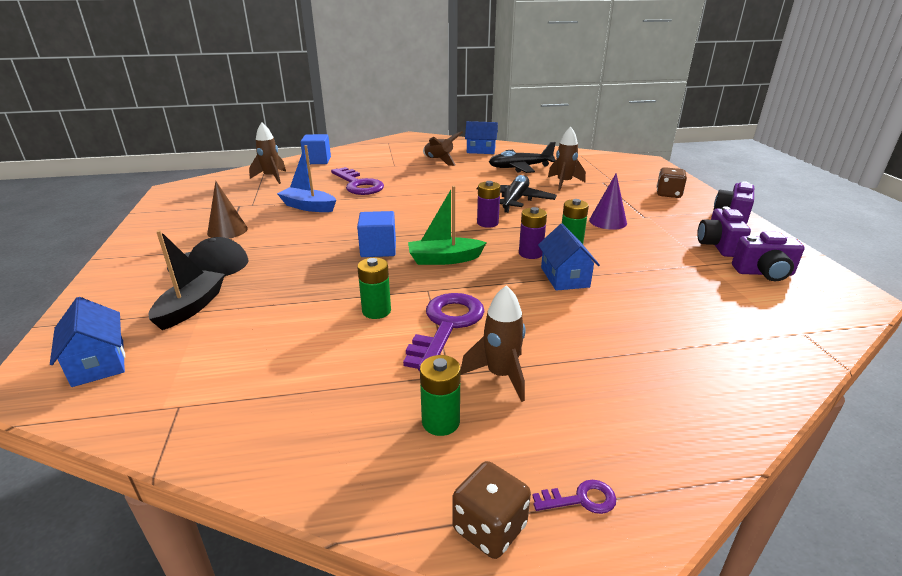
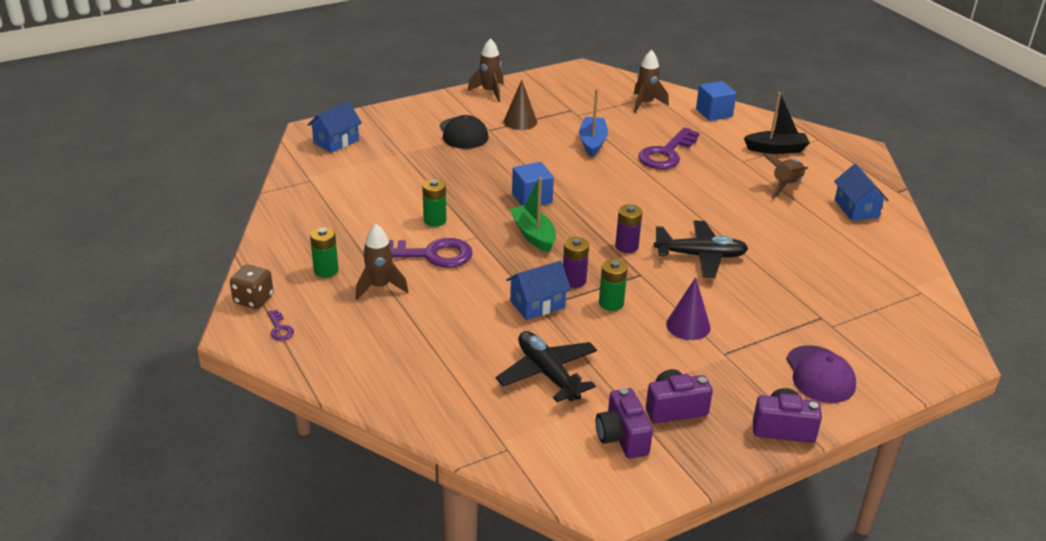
camera: 70 degrees right, 5 degrees up
black boat [149,230,225,330] -> black boat moved to [744,92,810,154]
black plane [489,142,556,173] -> black plane moved to [496,331,597,402]
brown rocket [548,127,586,191] -> brown rocket moved to [468,38,504,102]
brown dice [656,167,687,198] -> purple cap [786,345,856,403]

